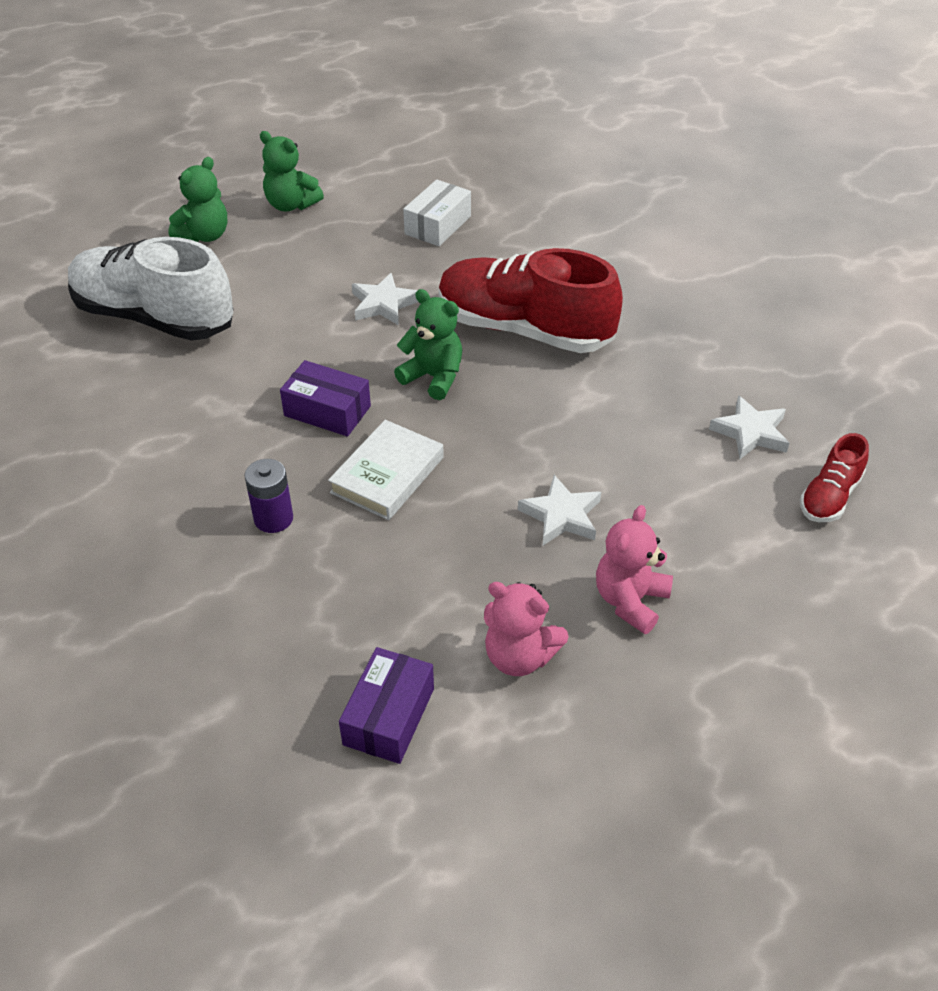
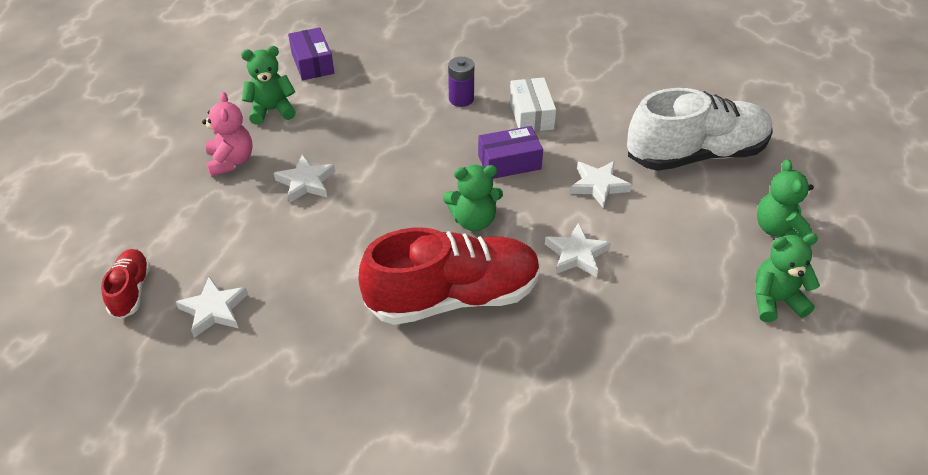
camera: 140 degrees right, 0 degrees up
white book [328,420,444,520] -> none
white box [403,180,471,246] -> white box moved to [510,77,556,132]
pink teddy bear [484,582,569,676] -> green teddy bear [241,46,296,125]
none -> white star [570,161,632,209]

